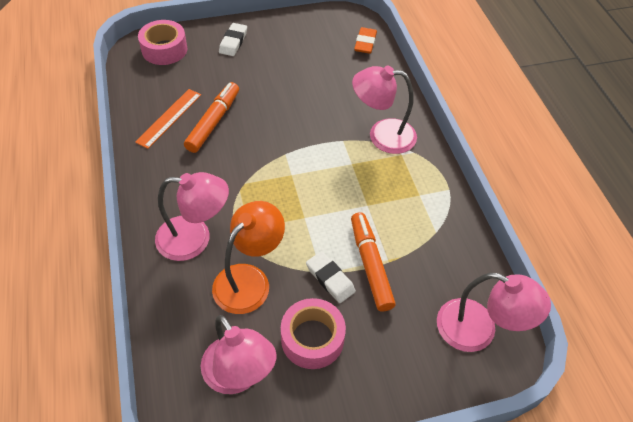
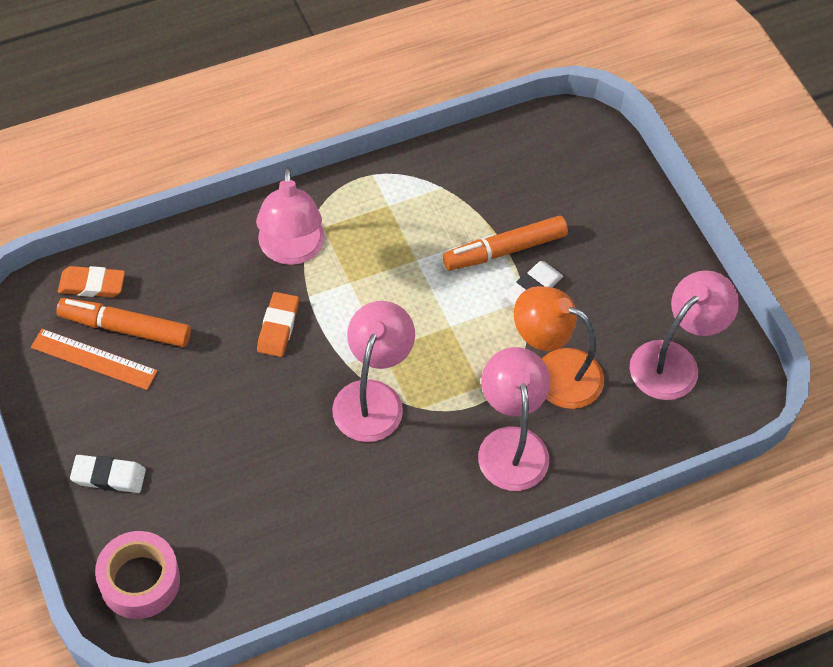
camera: 100 degrees left, 5 degrees up
orange ruler [135,89,201,149] -> orange ruler moved to [31,329,158,390]
orange marker [184,82,239,153] -> orange marker moved to [56,298,191,347]
pink tape [281,298,346,369] -> none
pink lamp [437,273,551,352] -> pink lamp moved to [332,301,415,442]
none -> orange eraser [257,292,299,357]

